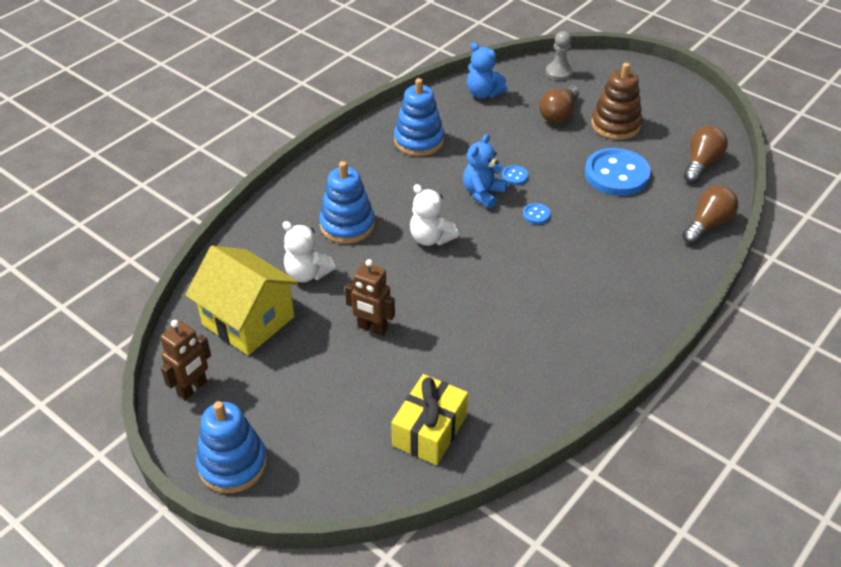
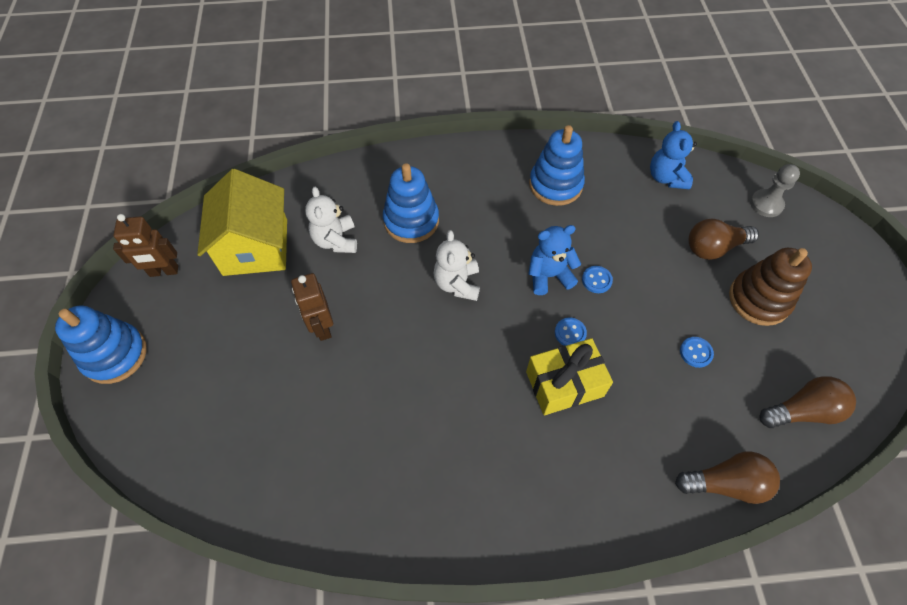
camera: 45 degrees right, 15 degrees up
yellow gift [391,374,468,465] -> yellow gift moved to [526,338,613,415]
blue button [585,148,651,196] -> blue button [680,337,714,368], size x0.41

